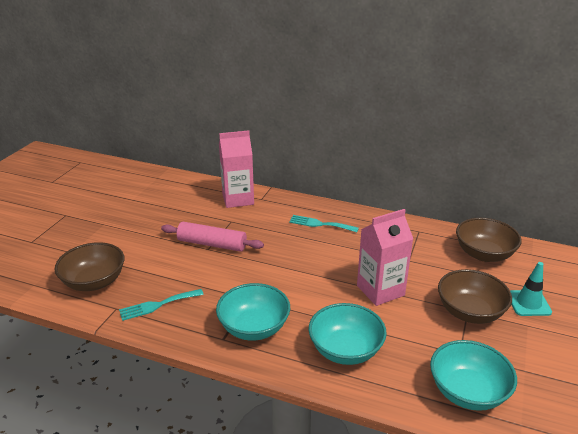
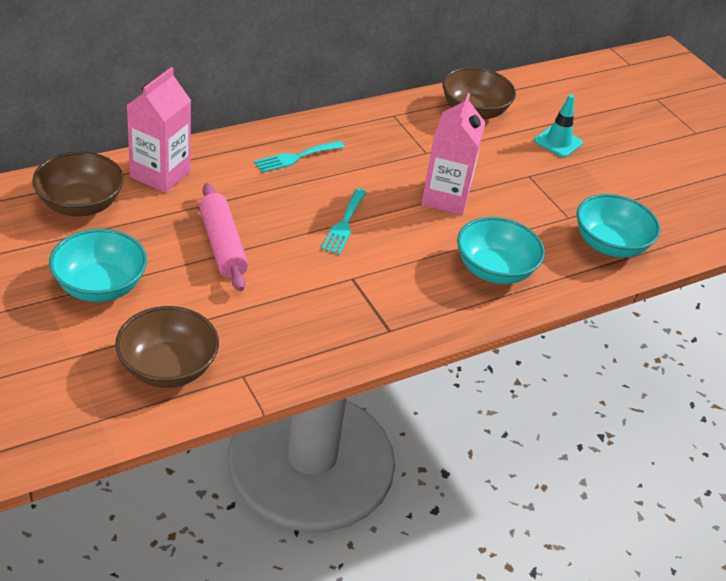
camera: 55 degrees left, 10 degrees up
turquoise fork [119,289,204,321] -> turquoise fork moved to [321,189,367,255]
pink rolling pin [161,222,264,252] -> pink rolling pin turned 75 degrees counterclockwise [199,183,248,291]
turquoise bowl [216,283,290,341] -> turquoise bowl moved to [49,229,147,302]
brown bowl [438,269,512,324] -> brown bowl moved to [32,152,124,216]

